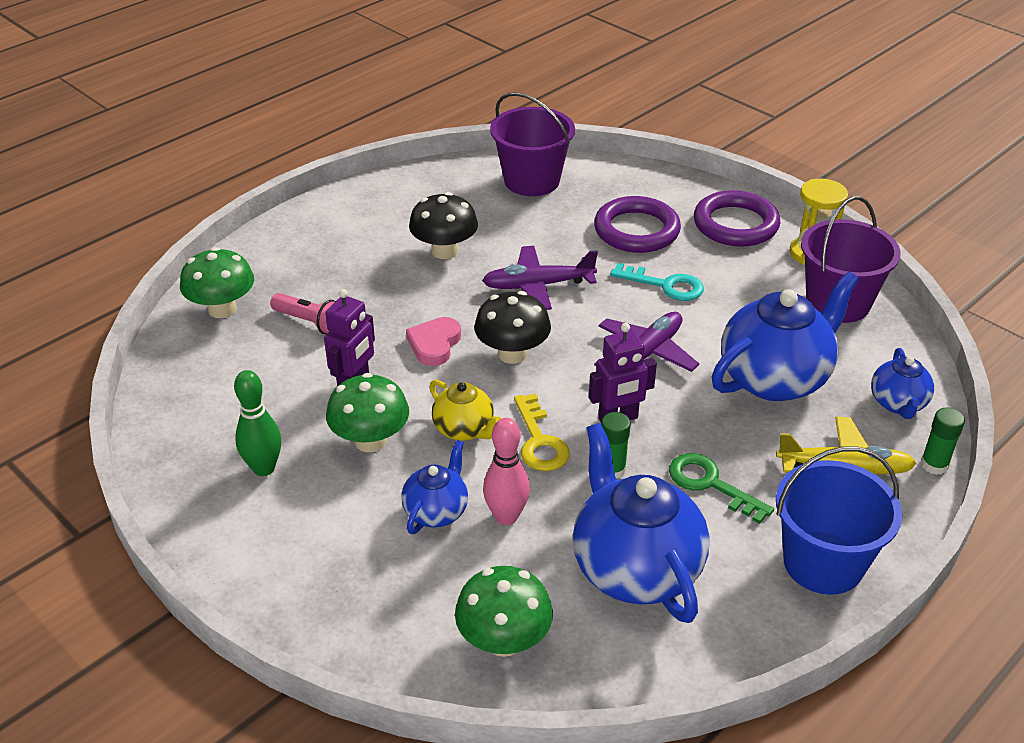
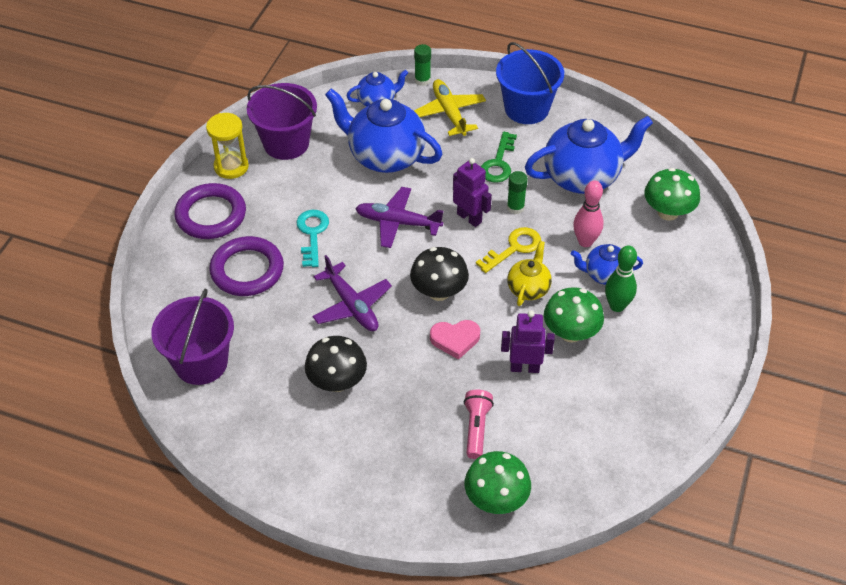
camera: 115 degrees left, 10 degrees up
green bowling pin [234,370,281,476] -> green bowling pin moved to [605,246,637,312]
blue teapot [573,423,710,623] -> blue teapot turned 150 degrees counterclockwise [525,116,653,194]

